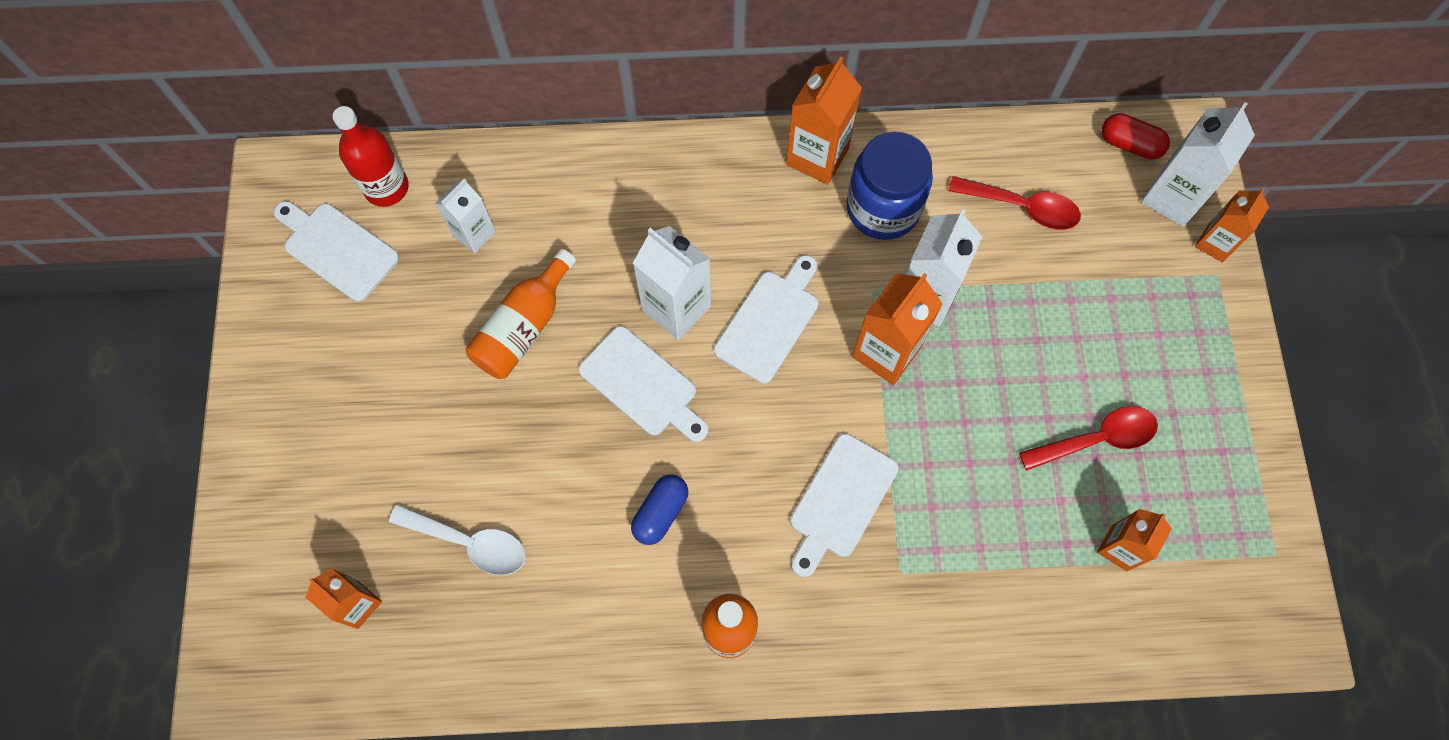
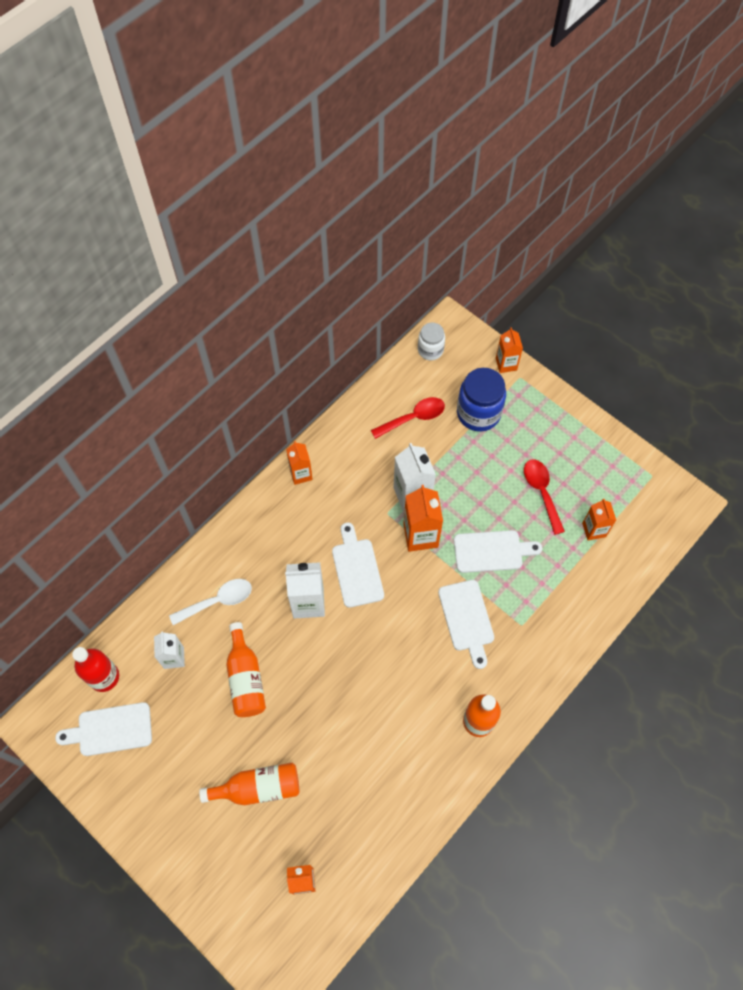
camera: 45 degrees left, 5 degrees down
white spoon [389,504,526,575] -> white spoon moved to [169,579,252,625]
white cutting board [579,326,708,442] -> white cutting board moved to [454,530,542,573]
blue capsule [631,474,688,545] -> none
orange carton [786,57,862,185] -> orange carton [286,441,313,485], size x0.64
blue jar [846,131,933,240] -> blue jar moved to [457,368,506,432]
red spoon [1019,406,1158,471] -> red spoon turned 45 degrees counterclockwise [524,459,565,535]
red capsule [1102,113,1170,160] -> white jar [418,323,445,360]
white carton [1141,102,1255,227] -> none
none -> orange bottle [199,763,300,805]

